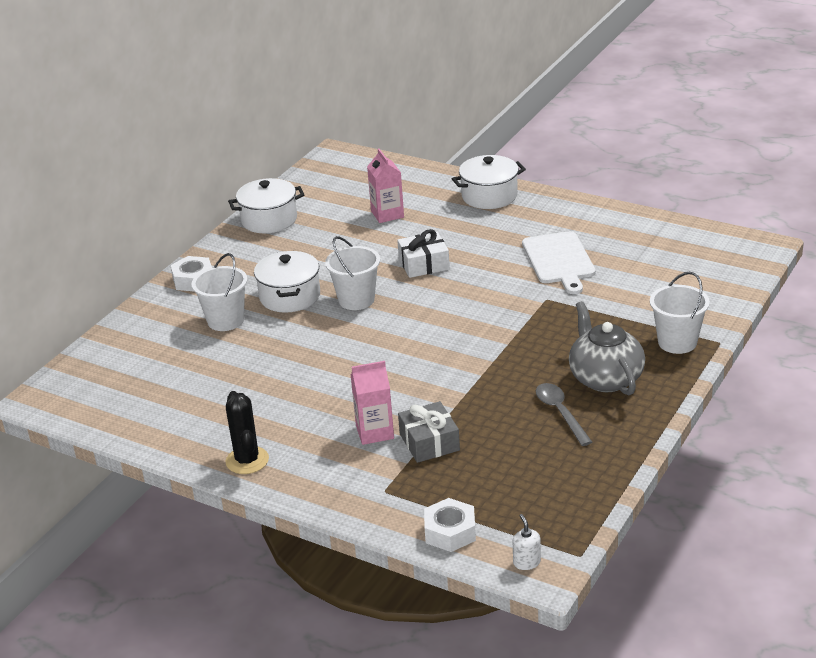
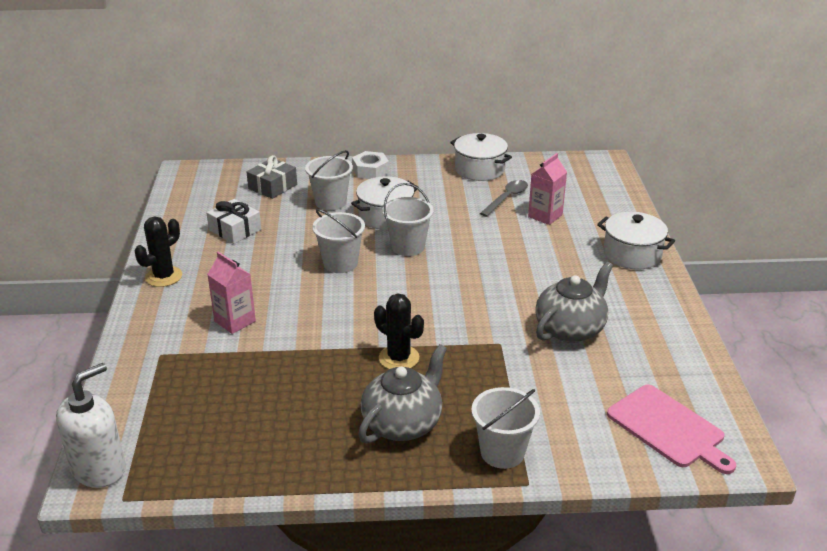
camera: 55 degrees right, 0 degrees up
white gift [397,229,450,278] -> white gift moved to [206,199,261,244]
grey gift [398,401,460,463] -> grey gift moved to [247,155,297,199]
white nut [424,498,476,552] -> none
white soap dispenser [513,514,541,570] -> white soap dispenser [56,363,126,488], size x2.27
white cutting board [522,231,596,294] -> grey teapot [535,262,613,343]
grey spoon [536,383,592,446] -> grey spoon moved to [480,180,528,217]
none -> white bucket [312,209,365,273]
none -> black cactus [374,293,424,369]
none -> pink cutting board [607,385,736,474]

